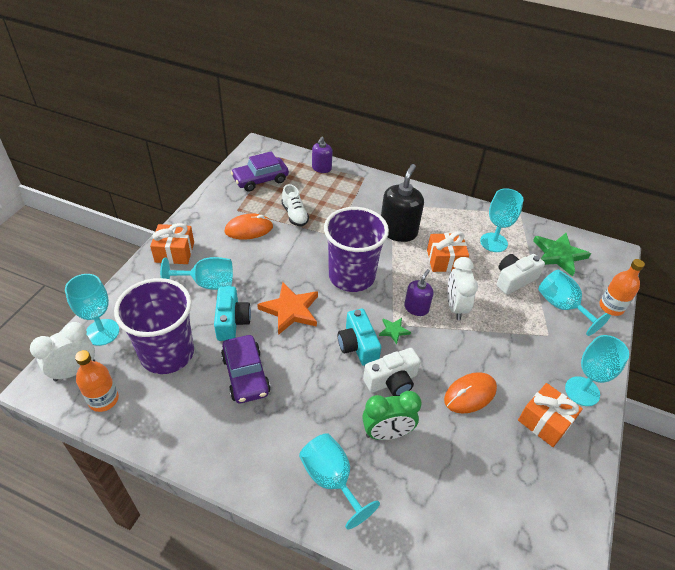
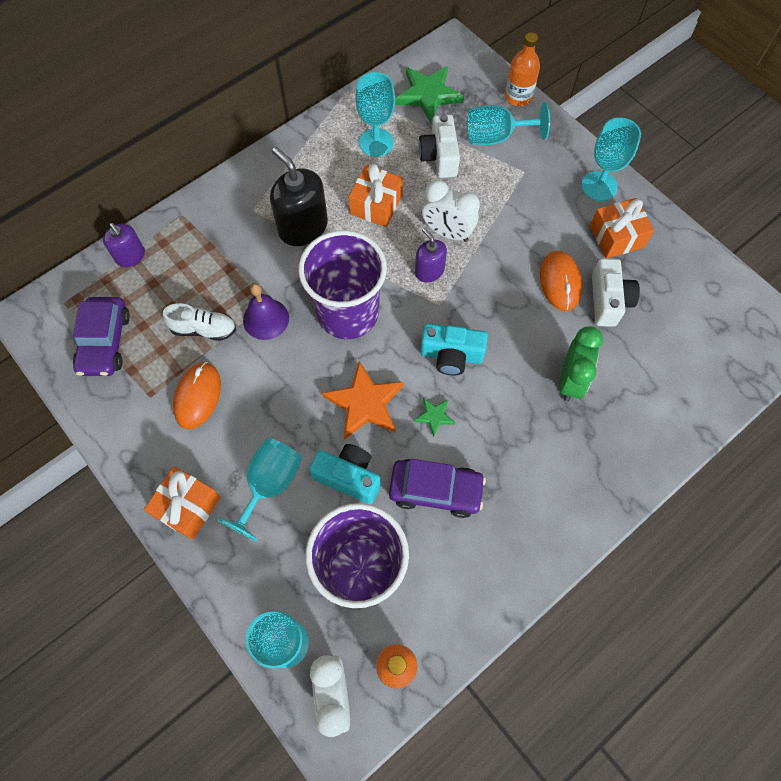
camera: 60 degrees left, 20 degrees up
turquoise goblet [299,433,380,530] -> none
white camera [363,348,421,396] -> white camera moved to [592,258,640,327]
green star [379,318,411,344] -> green star moved to [414,398,455,437]
none -> purple bell [243,283,289,340]

